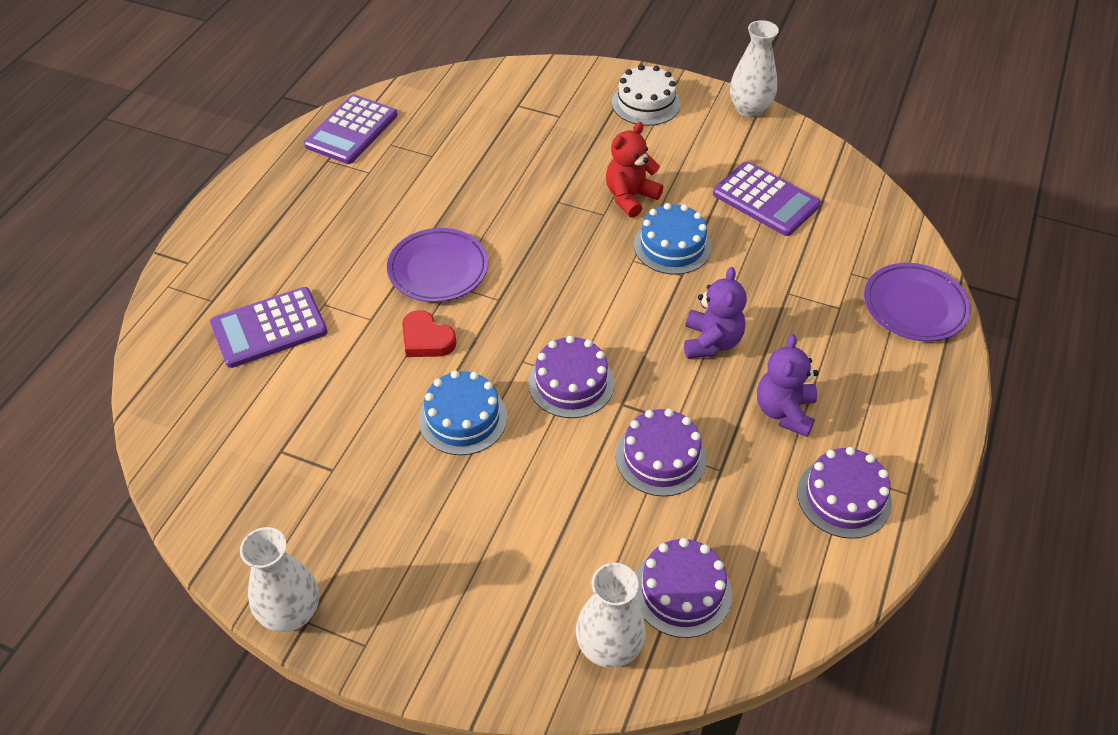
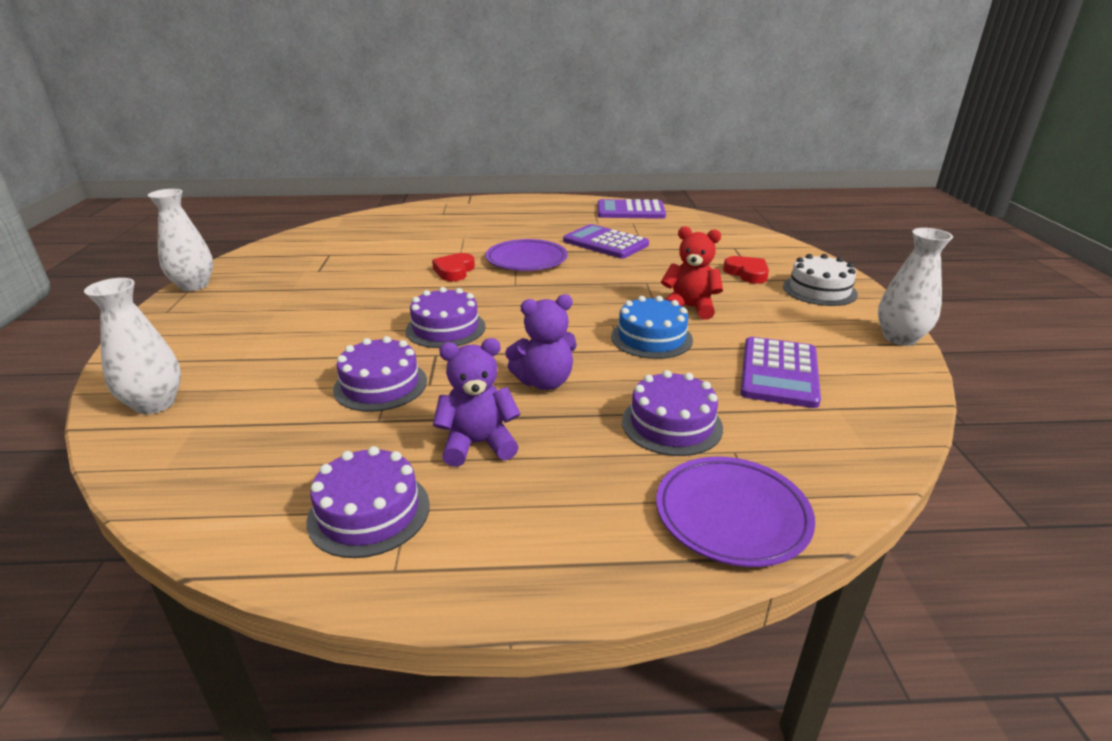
camera: 65 degrees right, 20 degrees down
purple calculator [210,287,328,368] -> purple calculator moved to [563,224,649,259]
blue cake [419,371,507,455] -> none
purple cake [634,538,732,638] -> purple cake moved to [622,370,723,456]
none -> red heart [723,256,769,284]

